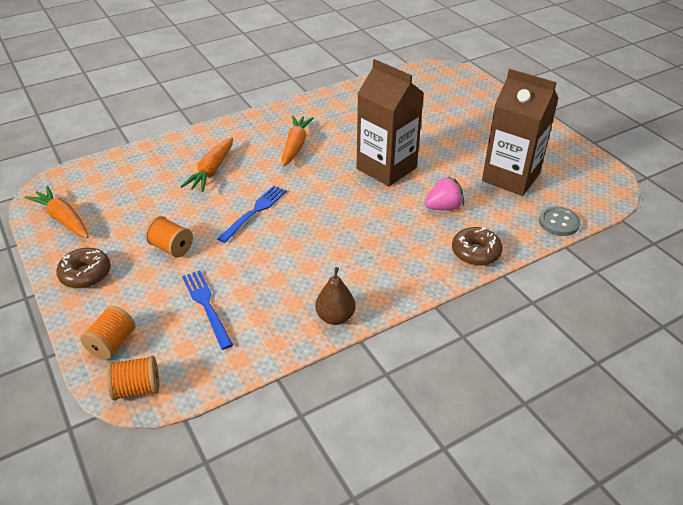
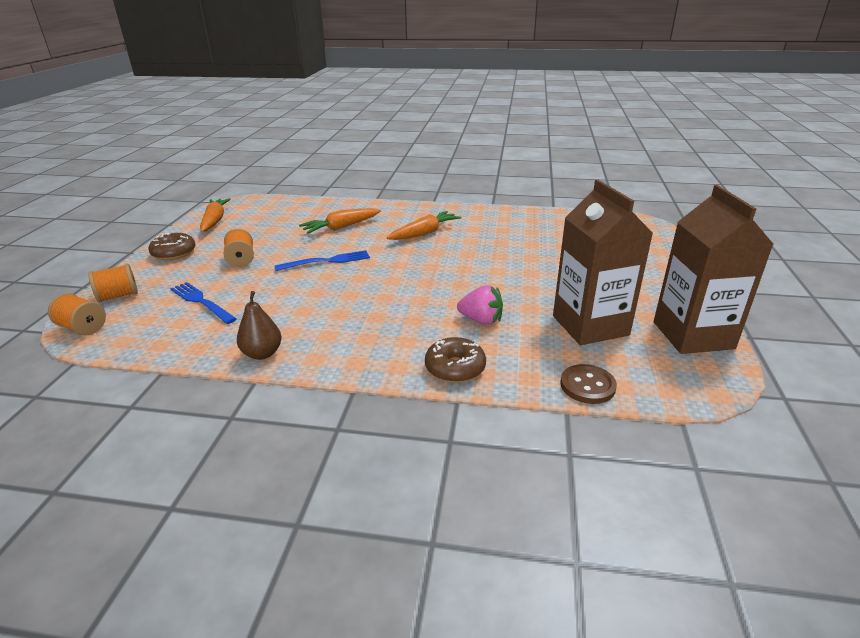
camera: 40 degrees right, 10 degrees down
blue fork [182,270,233,350] -> blue fork turned 60 degrees counterclockwise [170,282,237,324]
brown carton [357,59,424,186] -> brown carton moved to [654,185,773,354]
grey button [539,206,580,236] -> brown button [560,364,617,404]

